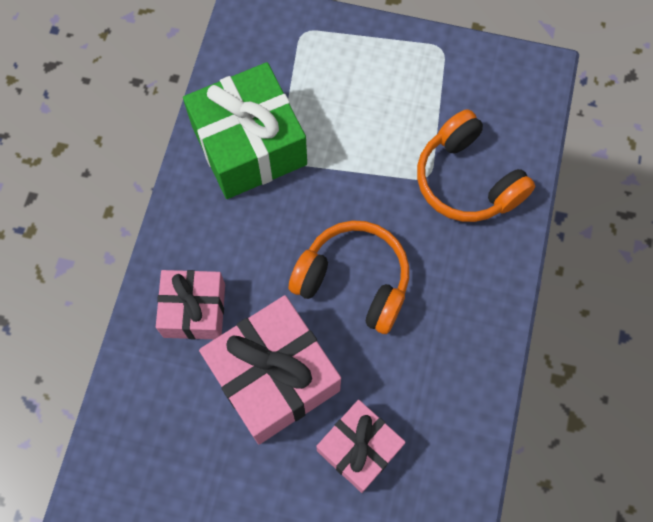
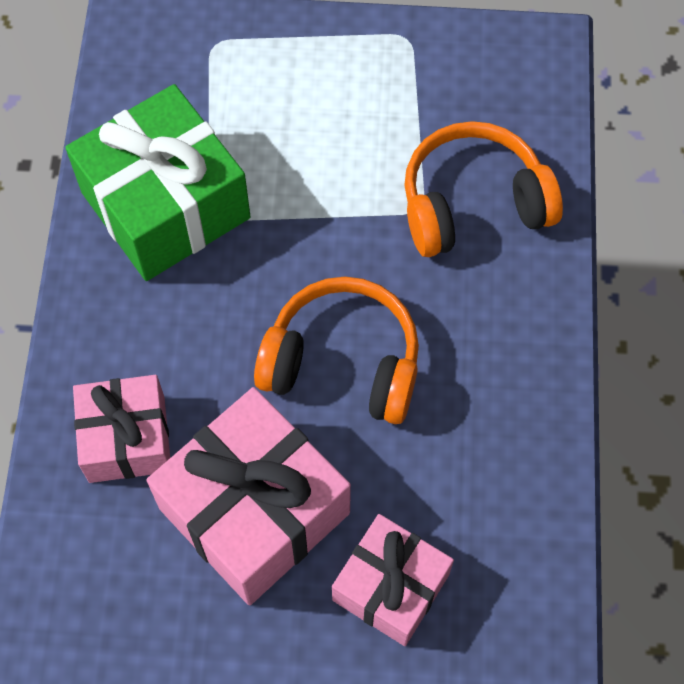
camera: 10 degrees left, 5 degrees down
orange headphones [417,109,535,222] -> orange headphones turned 120 degrees clockwise [404,121,563,257]

